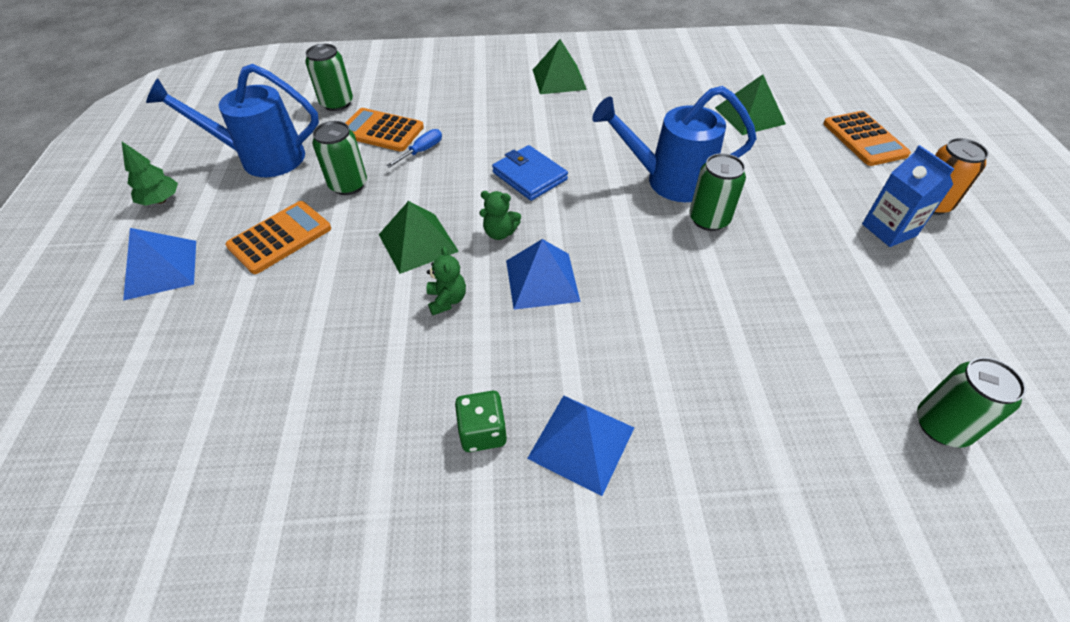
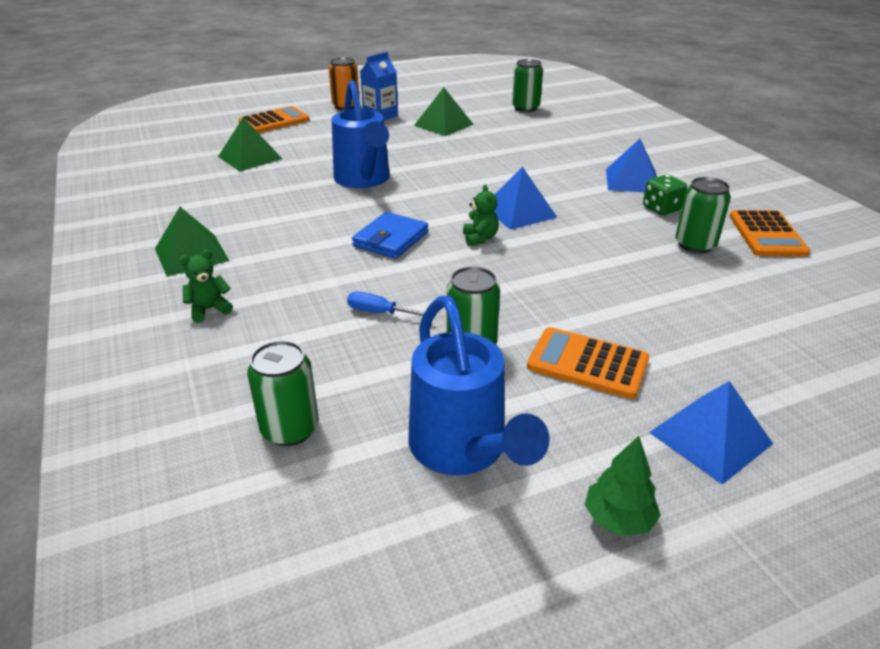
camera: 110 degrees left, 15 degrees down
orange calculator [346,108,424,152] -> orange calculator moved to [729,210,810,257]
green pyramid [379,201,459,274] -> green pyramid moved to [414,87,474,136]
green teddy bear [426,246,466,315] -> green teddy bear moved to [179,250,233,323]
green can [689,153,746,231] -> green can moved to [676,177,731,253]

